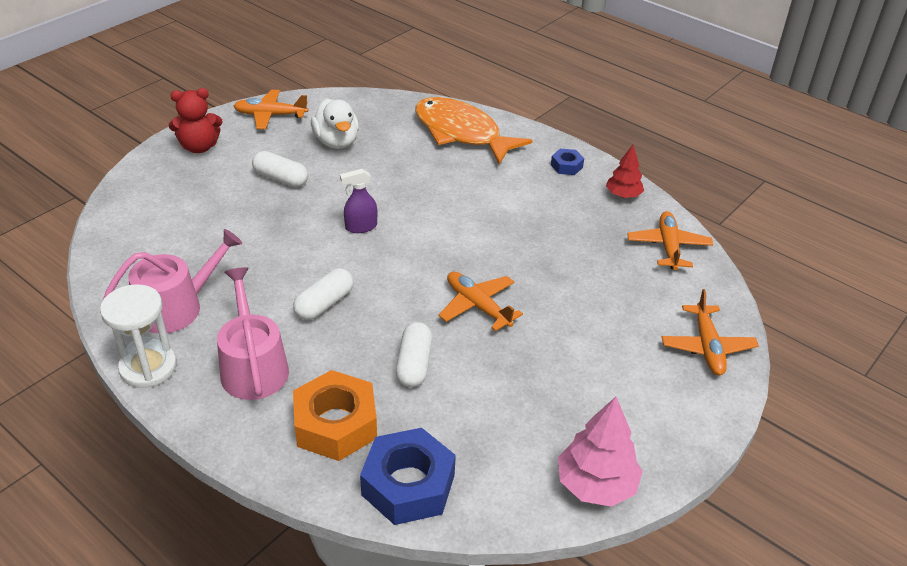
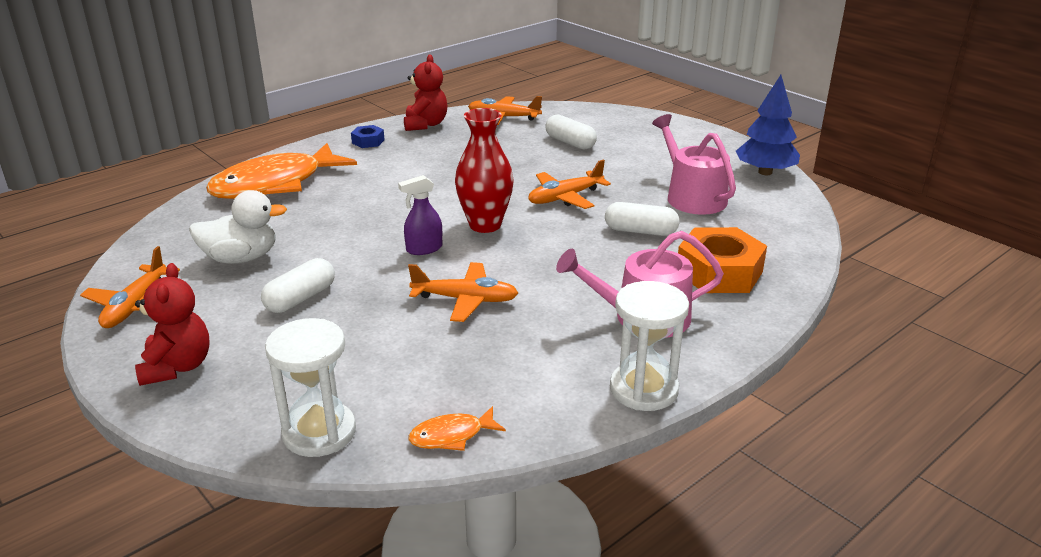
camera: 80 degrees left, 10 degrees down
pink watering can [103,229,242,333] -> pink watering can moved to [652,114,736,215]
white capsule [293,268,353,320] -> white capsule moved to [546,115,597,150]
purple spray bottle [340,169,377,233] -> purple spray bottle turned 75 degrees clockwise [398,175,442,255]
blue nut [360,428,456,525] -> none
pink tree [558,397,643,507] -> blue tree [736,75,800,175]
red tree [606,145,644,198] -> red teddy bear [404,54,448,131]
orange plane [662,289,759,375] -> orange plane moved to [408,262,518,322]
none -> white hourglass [265,318,356,457]
none -> orange fish [409,406,506,451]
none -> red vase [455,108,514,233]

